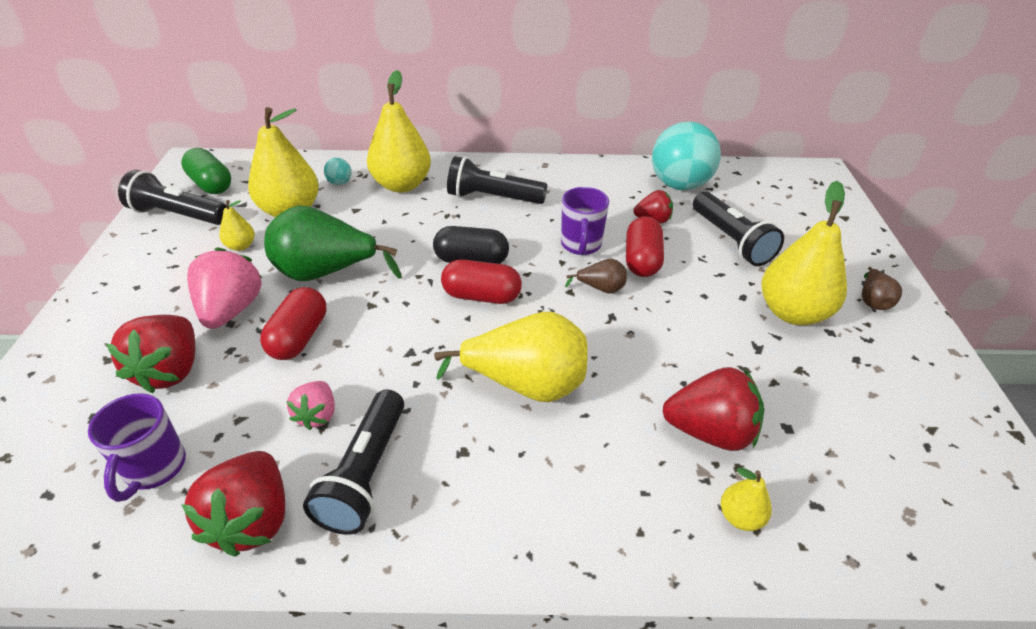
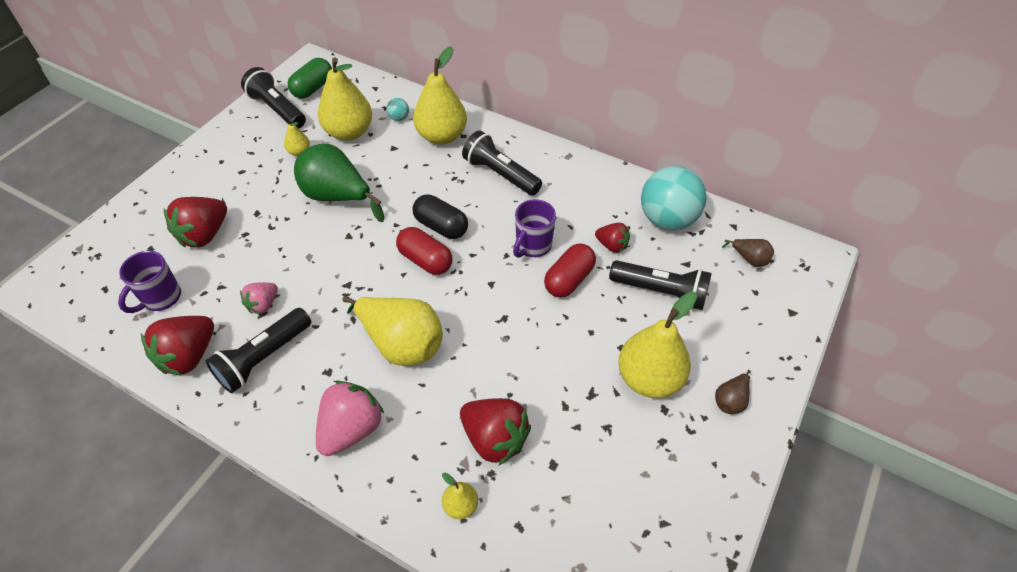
camera: 30 degrees right, 10 degrees up
green capsule [181,148,231,194] -> green capsule turned 45 degrees clockwise [288,58,332,99]
pink strawberry [187,248,262,329] -> pink strawberry moved to [316,381,384,456]
red capsule [260,287,327,360] -> none
brown pear [565,259,627,294] -> brown pear moved to [722,239,774,267]
black flashlight [693,192,784,266] -> black flashlight turned 75 degrees counterclockwise [609,260,712,310]

